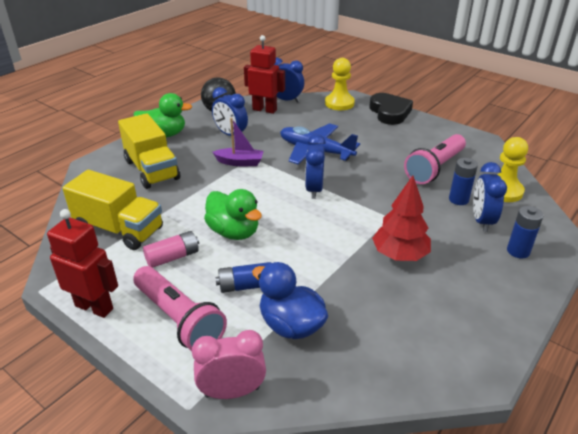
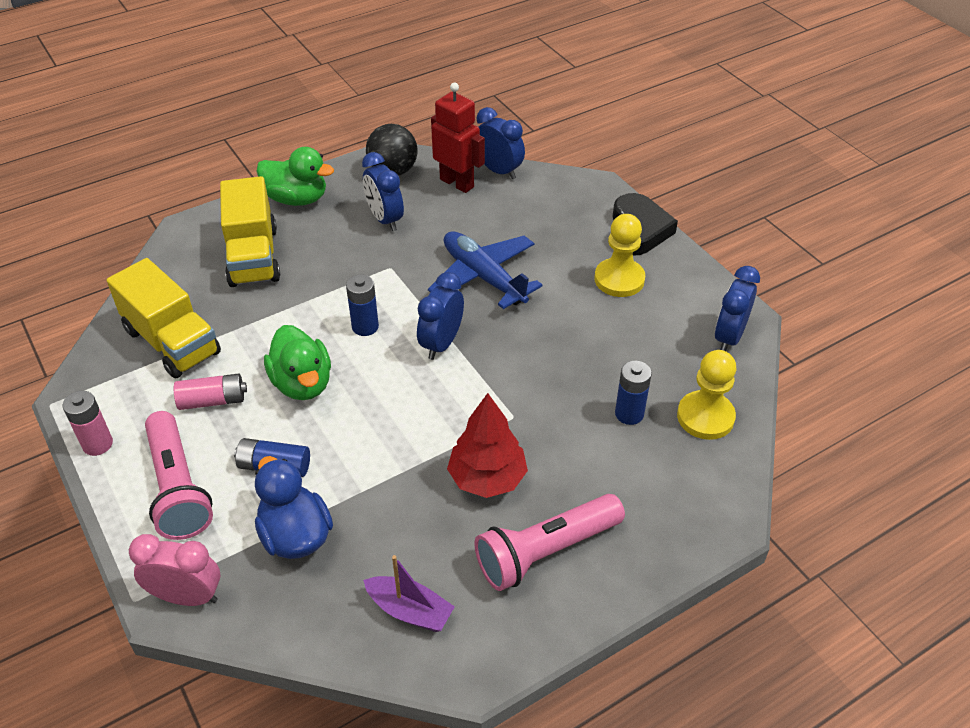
camera: 20 degrees right, 10 degrees up
red robot [47,209,118,318] -> pink battery [63,391,113,456]
purple boat [213,118,264,166] -> purple boat moved to [363,555,455,632]
yellow pawn [325,58,355,110] -> yellow pawn moved to [594,214,645,297]
pink flashlight [404,134,466,184] -> pink flashlight moved to [474,494,625,591]
blue clock [473,162,507,232] -> blue clock moved to [715,266,760,351]
blue battery [507,206,544,258] -> blue battery moved to [346,274,379,336]

